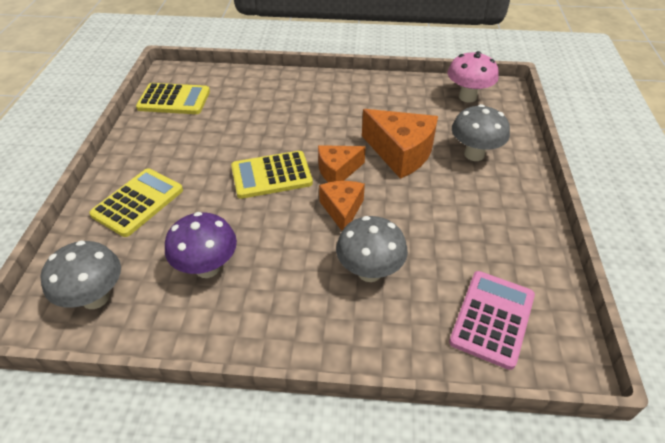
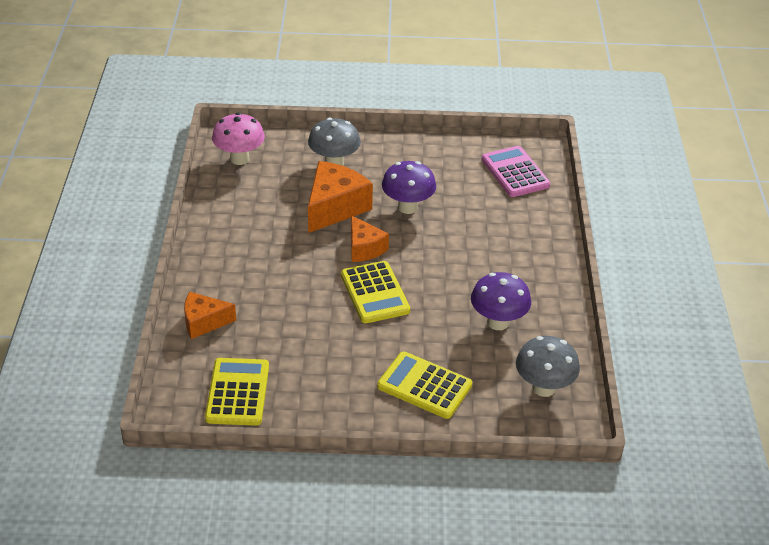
camera: 95 degrees left, 5 degrees down
orange cheese [319,181,365,231] -> orange cheese moved to [184,292,236,339]
grey mushroom [336,216,408,282] -> none
pink calculator [449,271,535,370] -> pink calculator turned 45 degrees clockwise [482,146,550,197]
none -> purple mushroom [382,161,436,214]

